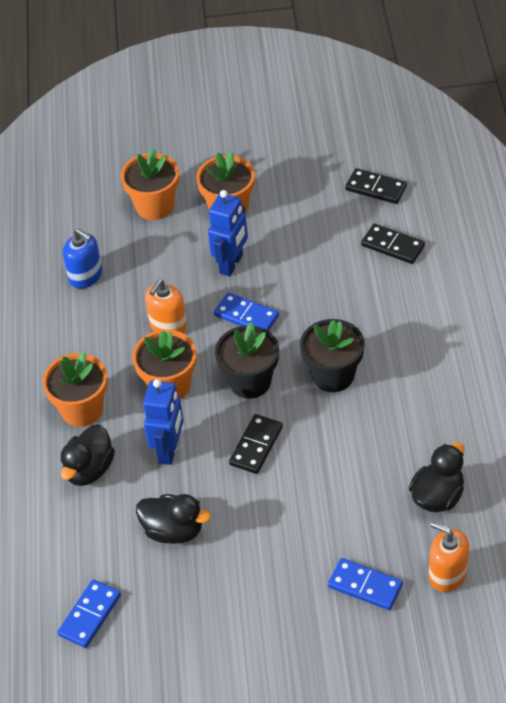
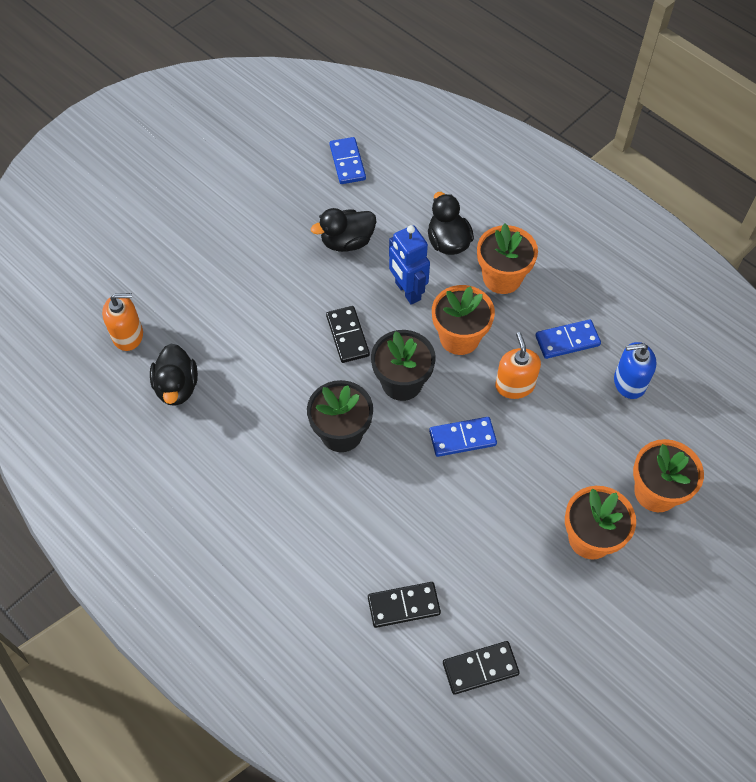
camera: 135 degrees right, 10 degrees up
blue robot [208,190,248,276] -> none
blue domino [328,558,403,610] -> blue domino moved to [535,319,601,359]

